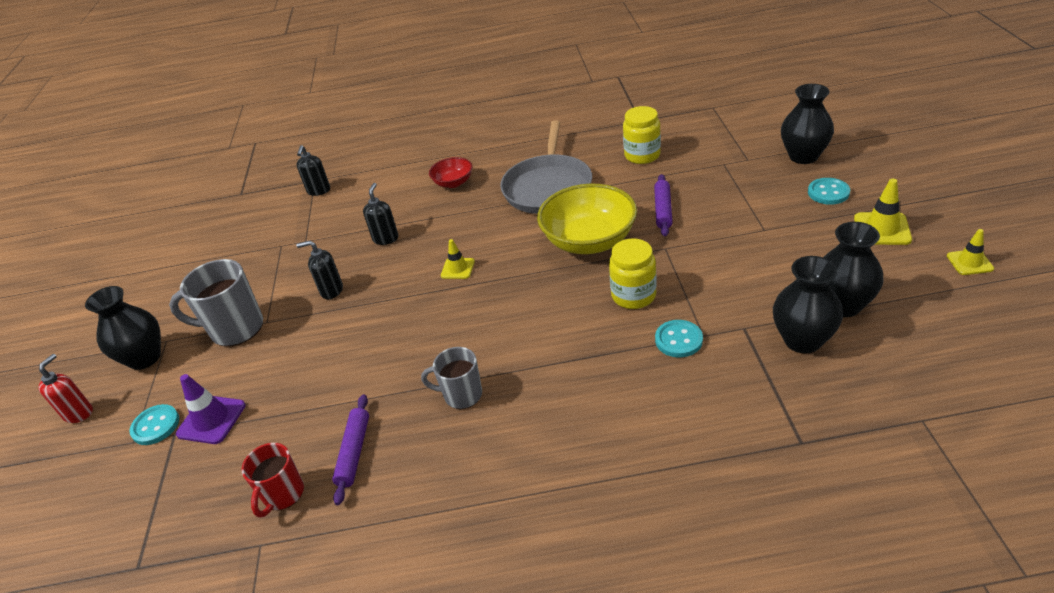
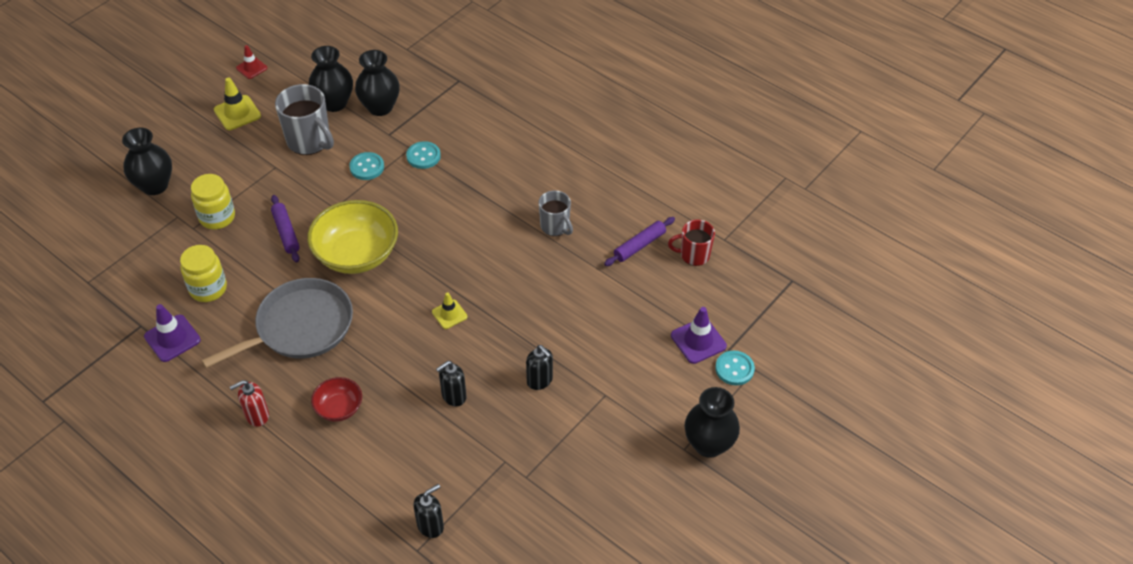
camera: 140 degrees left, 10 degrees up
red soap dispenser [39,354,93,423] -> red soap dispenser moved to [230,380,269,427]
grey mug [169,259,263,347] -> grey mug moved to [275,84,334,155]
red mug [242,443,304,518] -> red mug turned 150 degrees counterclockwise [668,220,715,266]
yellow jar [609,238,657,309] -> yellow jar moved to [191,174,235,229]
purple rolling pin [654,174,673,236] -> purple rolling pin turned 75 degrees counterclockwise [271,195,300,263]
turquoise button [808,178,850,205] -> turquoise button moved to [349,152,384,180]
yellow traffic cone [947,229,994,275] -> red traffic cone [236,45,267,79]
none -> purple traffic cone [144,304,201,362]

